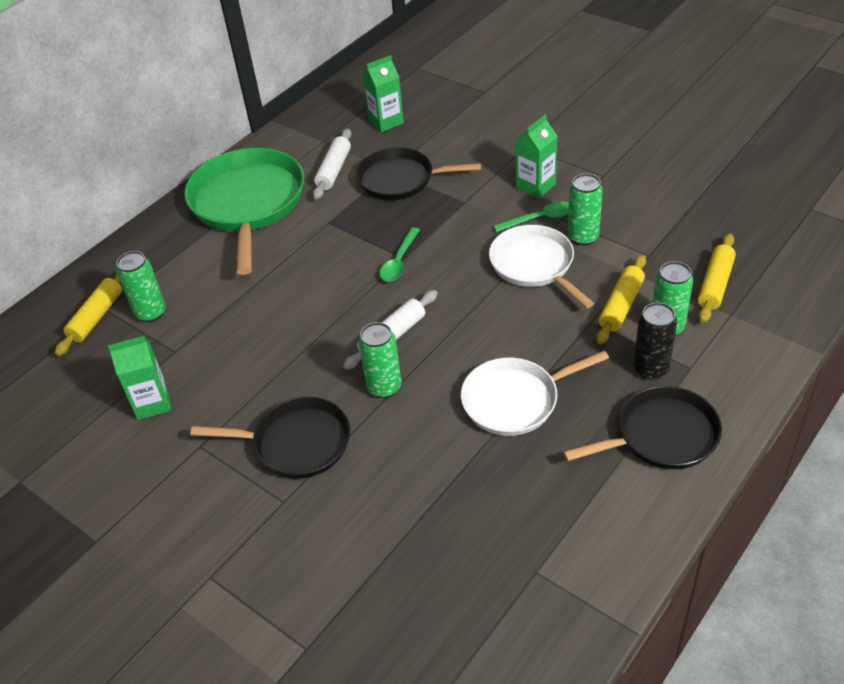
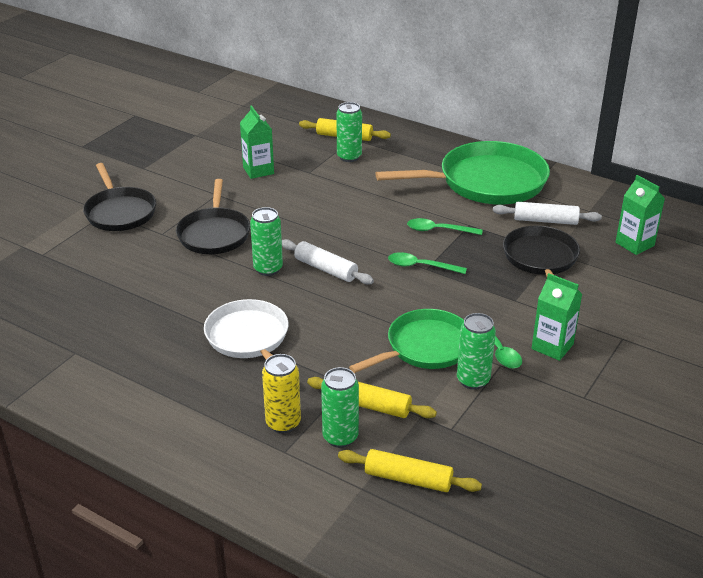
camera: 80 degrees right, 10 degrees down
white pan [489,225,594,308] -> green pan [349,309,464,373]
black pan [563,386,722,469] -> black pan moved to [83,163,156,231]
black can [633,302,677,380] -> yellow can [262,354,301,433]
none -> green spoon [407,218,483,235]

